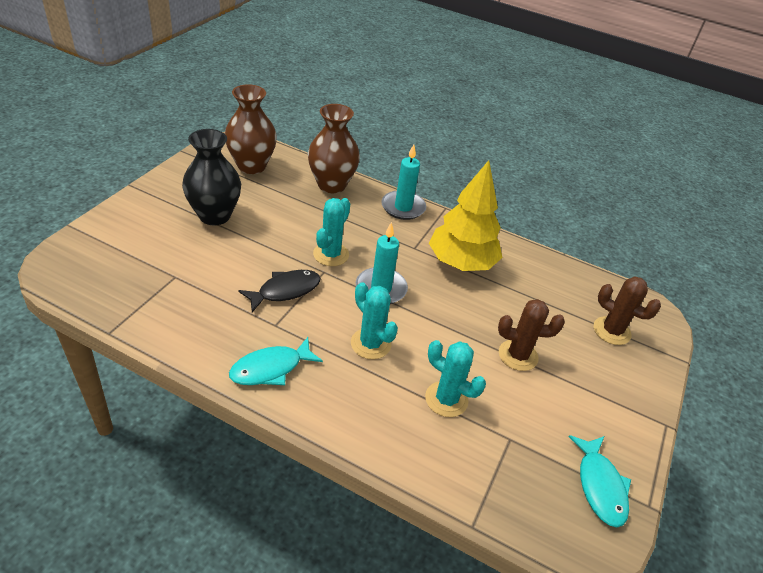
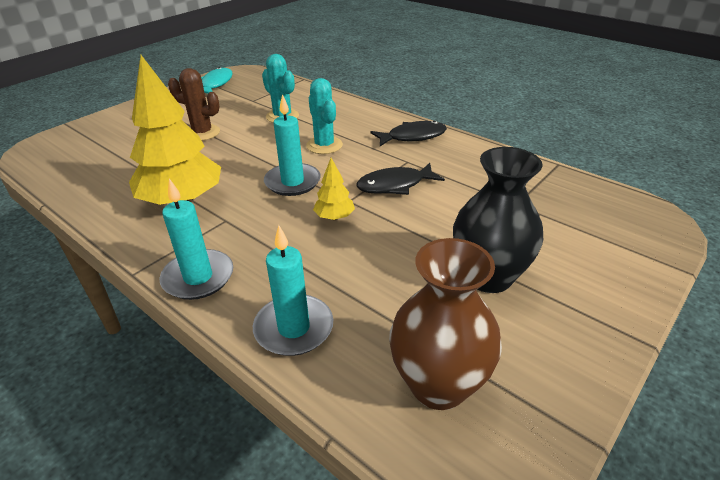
camera: 160 degrees left, 5 degrees down
turquoise fish [229,337,323,385] -> black fish [371,121,447,146]
brown vase [308,104,360,193] -> turquoise candle [253,225,333,356]
turquoise cactus [313,198,350,266] -> yellow tree [313,158,355,220]
brown cactus [594,277,661,345] -> none

